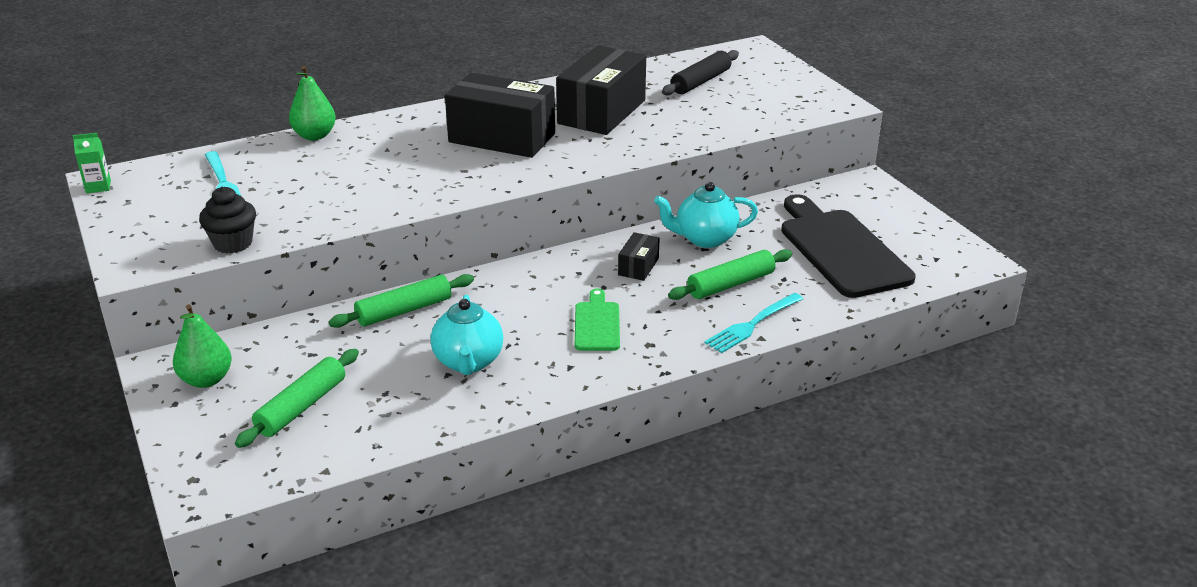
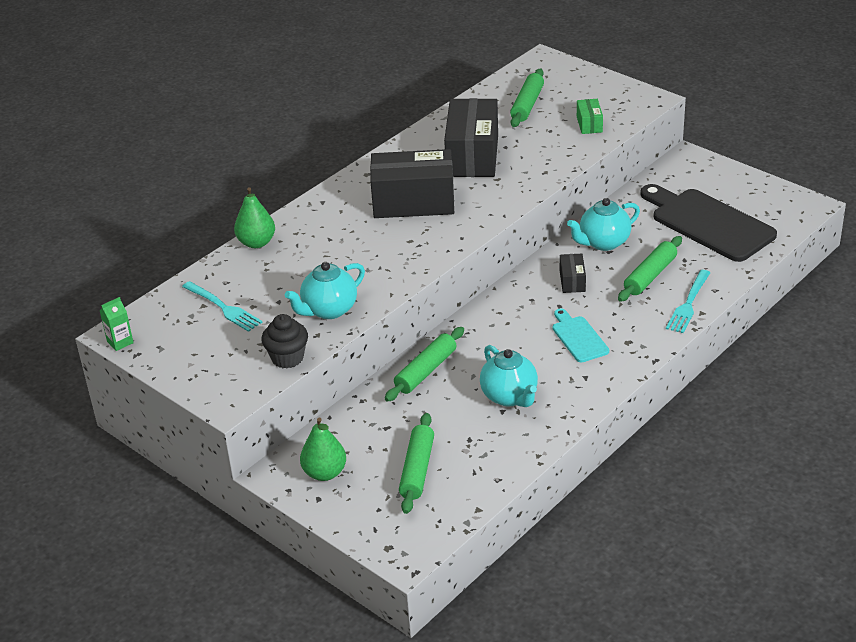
camera: 20 degrees left, 5 degrees up
green cutting board [575,289,620,351] -> turquoise cutting board [553,308,609,362]
black rolling pin [662,50,739,96] -> green rolling pin [510,68,544,127]
none -> turquoise teapot [285,262,365,319]
none -> green box [577,99,603,134]

